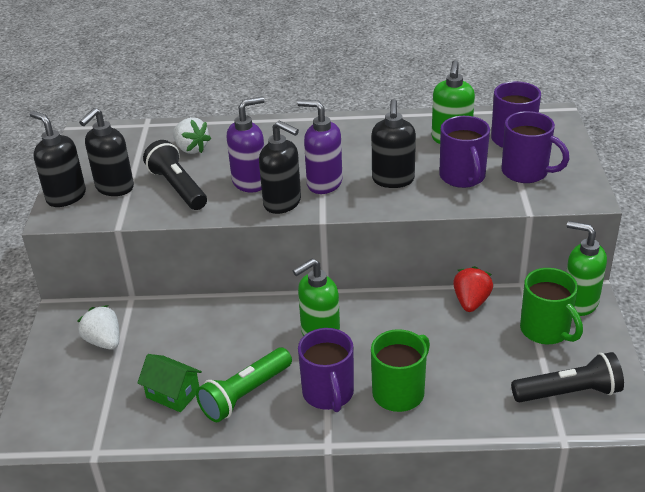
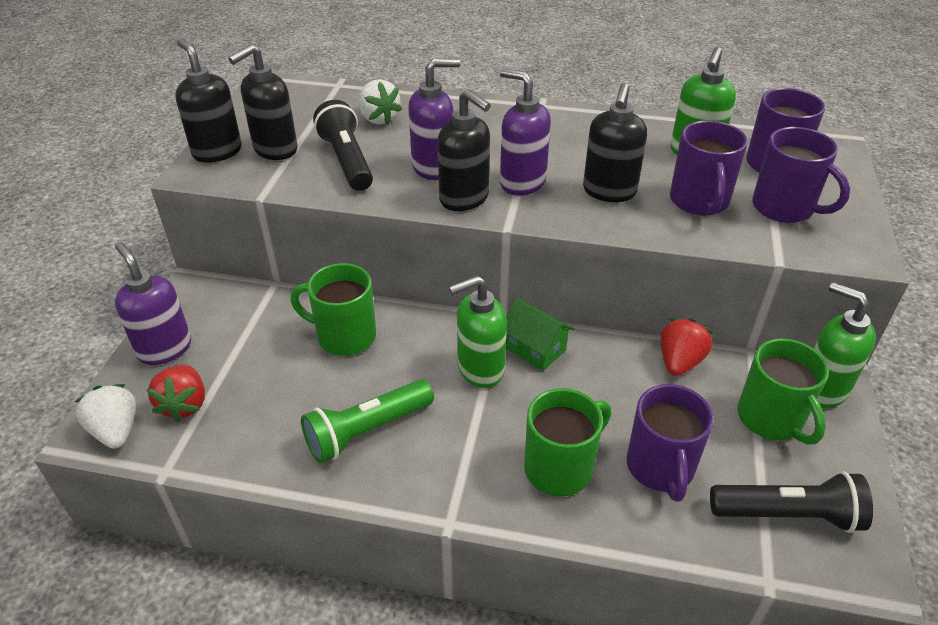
camera: 10 degrees right, 5 degrees up
white strawberry [77,305,119,350] -> white strawberry moved to [75,384,136,449]
green house [137,354,202,412] -> green house moved to [506,298,574,371]
purple mug [298,328,354,412] -> purple mug moved to [627,384,714,502]
none -> purple soap dispenser [115,242,191,365]
none -> red strawberry [147,365,205,422]
none -> green mug [290,263,376,356]

